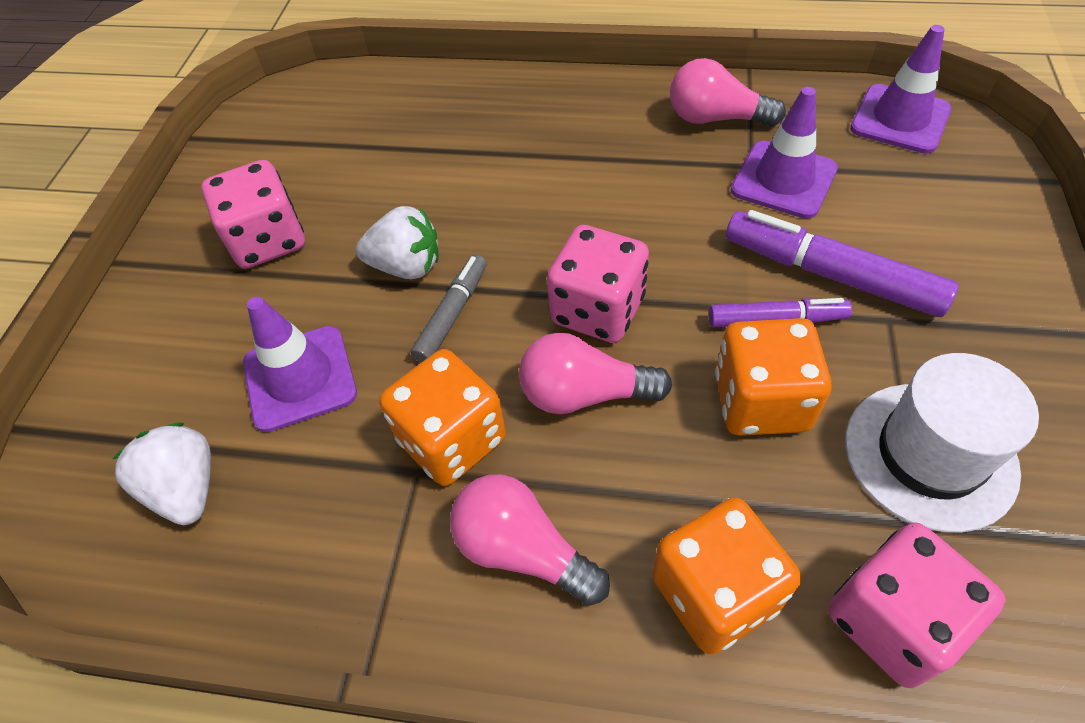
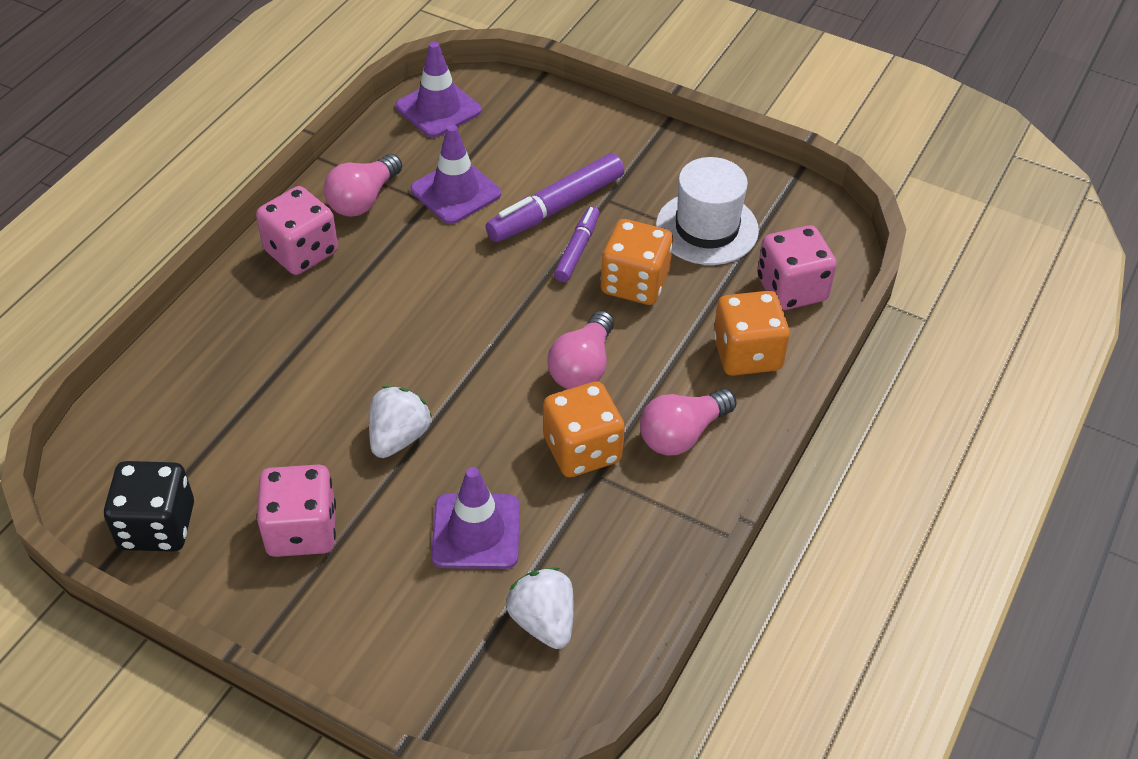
camera: 75 degrees left, 5 degrees down
white strawberry [113,423,211,525] -> white strawberry turned 75 degrees clockwise [506,567,574,649]
grey marker [411,254,487,363] -> none
pink dice [547,225,649,343] -> pink dice moved to [256,186,338,275]
none -> black dice [104,461,194,552]

